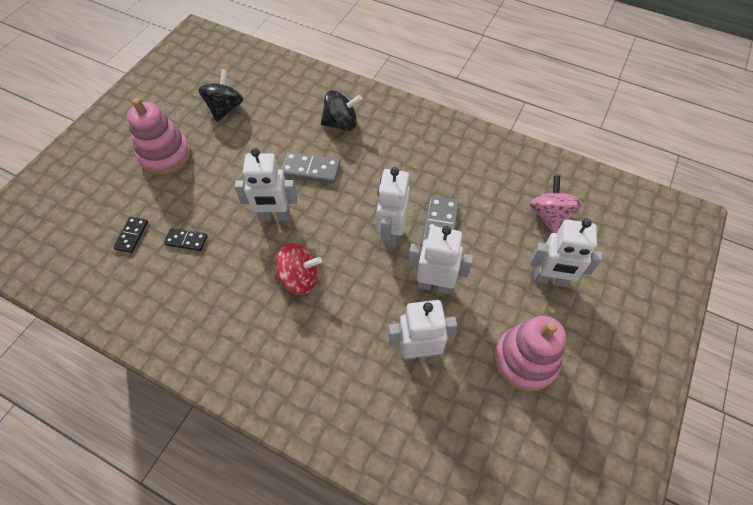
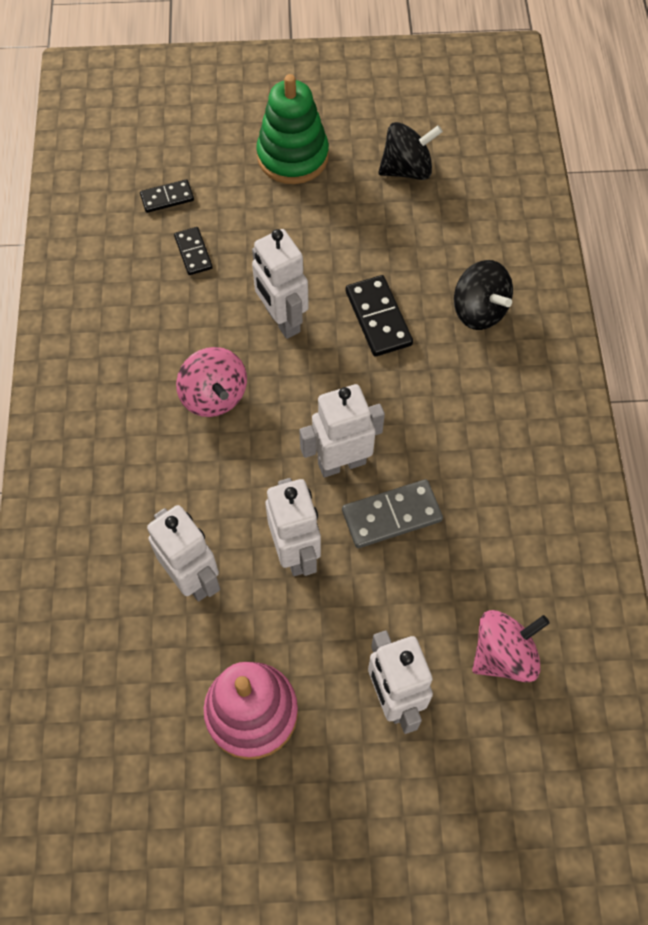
camera: 60 degrees right, 5 degrees up
pink stacking toy [127,98,191,175] -> green stacking toy [256,74,329,184]
red spinning top [274,243,322,295] -> pink spinning top [176,347,247,417]
grey domino [281,151,341,184] -> black domino [346,275,413,357]

